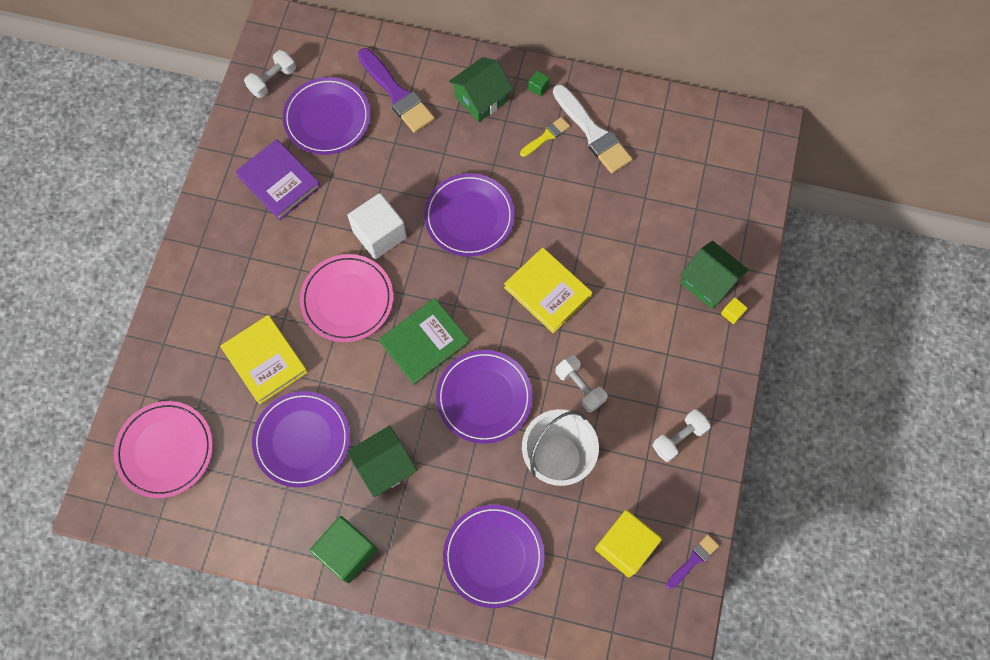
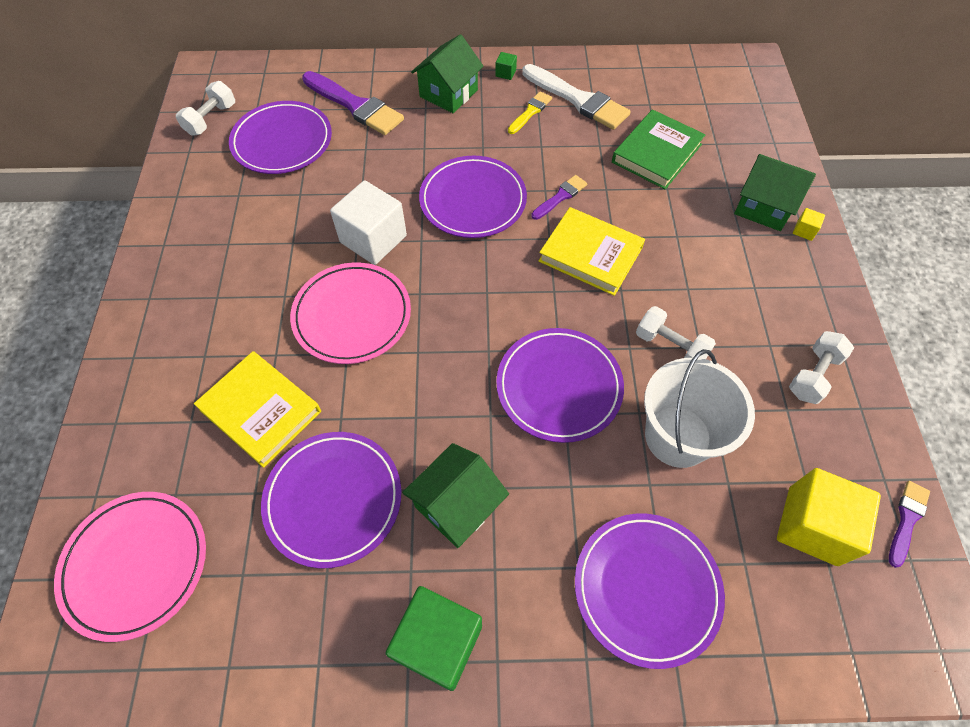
camera: 15 degrees left, 10 degrees down
purple book [235,139,321,220] -> none
green book [379,298,469,385] -> green book moved to [612,109,706,190]
none -> purple brush [531,175,587,220]

